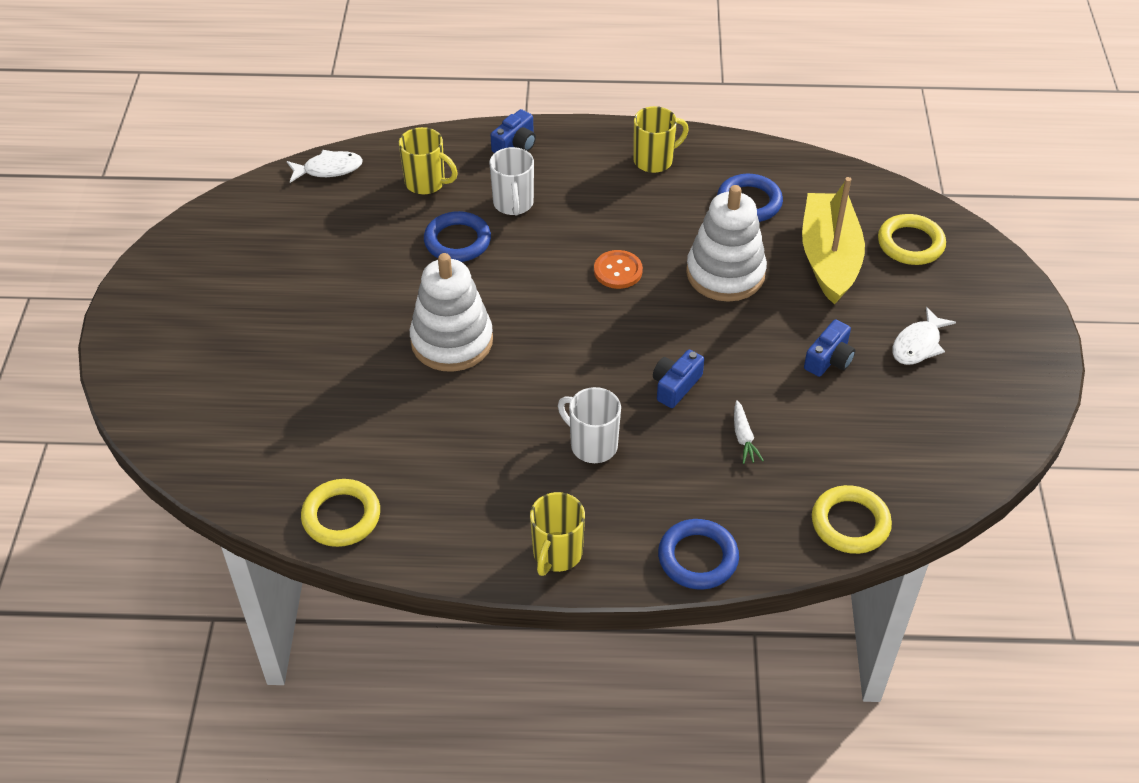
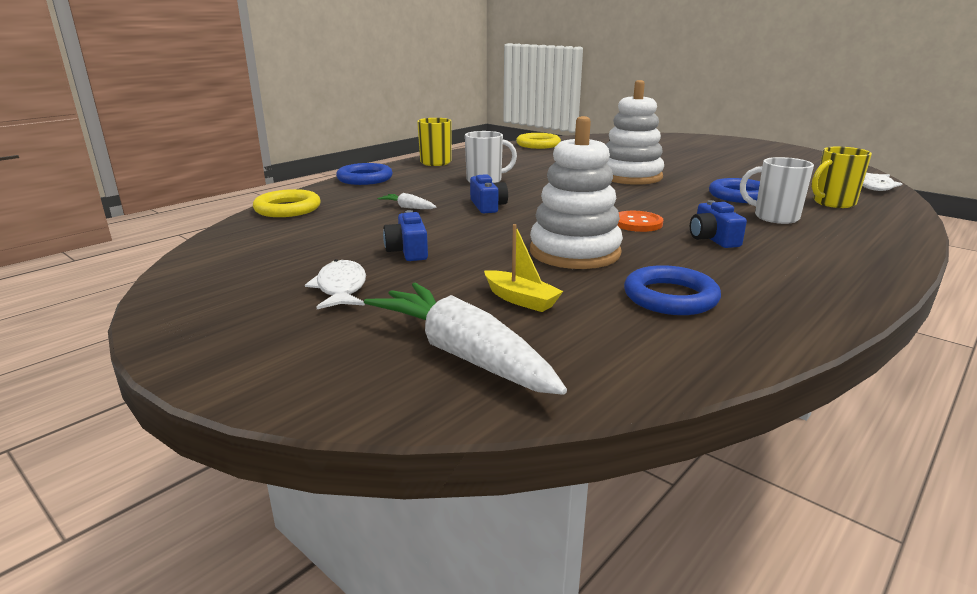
camera: 130 degrees right, 25 degrees down
blue camera [491,109,536,153] -> blue camera moved to [690,200,747,248]
yellow mug [633,106,689,173] -> none
yellow boat [802,177,865,305] -> yellow boat [484,224,563,312], size x0.46
yellow ring [878,214,946,265] -> white carrot [364,283,567,395]

